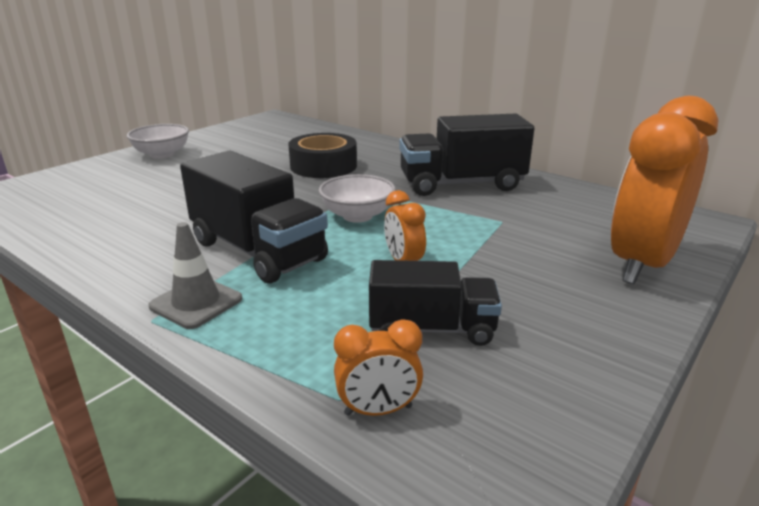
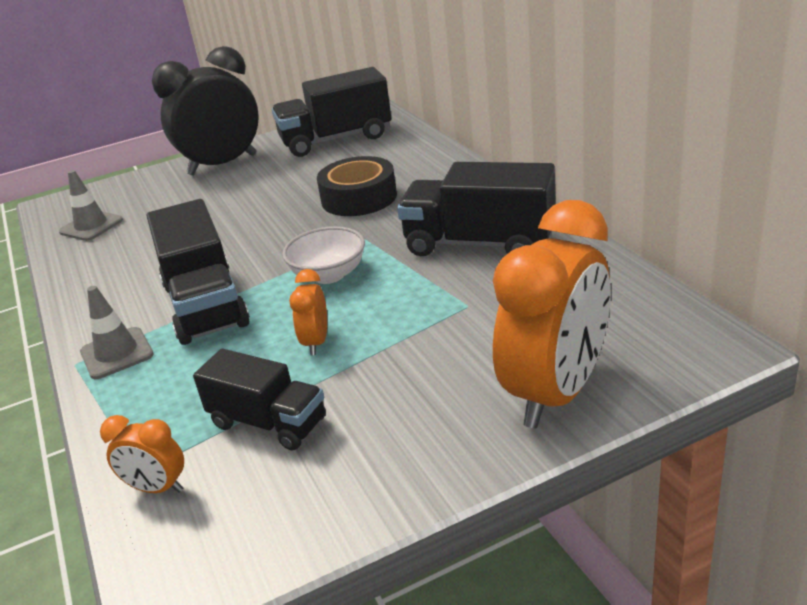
camera: 30 degrees right, 5 degrees up
white bowl [127,124,189,159] -> black clock [152,46,259,176]
orange clock [610,96,719,284] -> orange clock turned 150 degrees clockwise [493,200,611,429]
none -> grey traffic cone [59,170,123,241]
none -> black truck [272,67,392,157]

